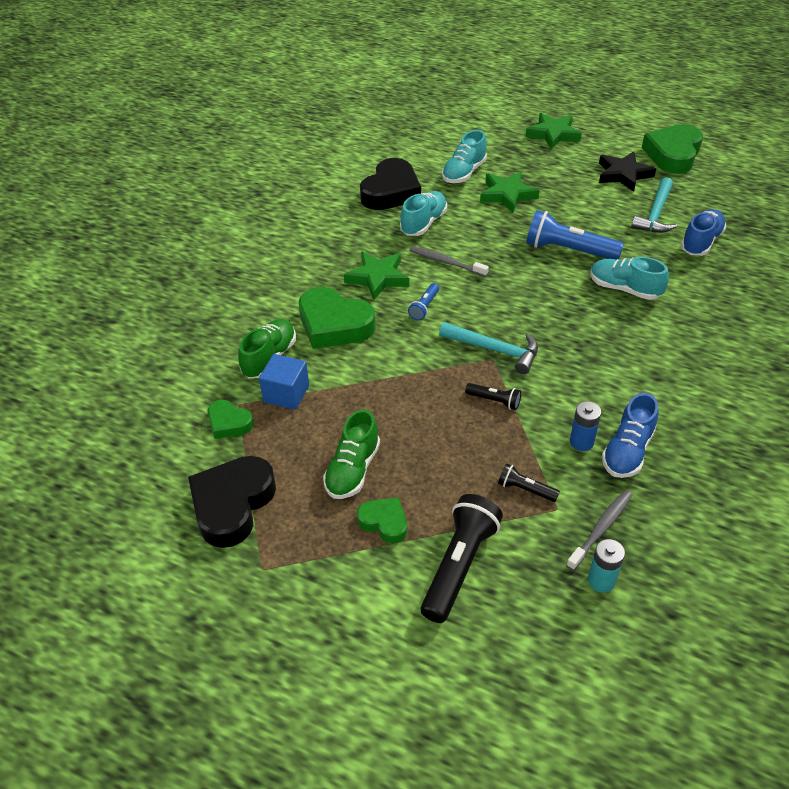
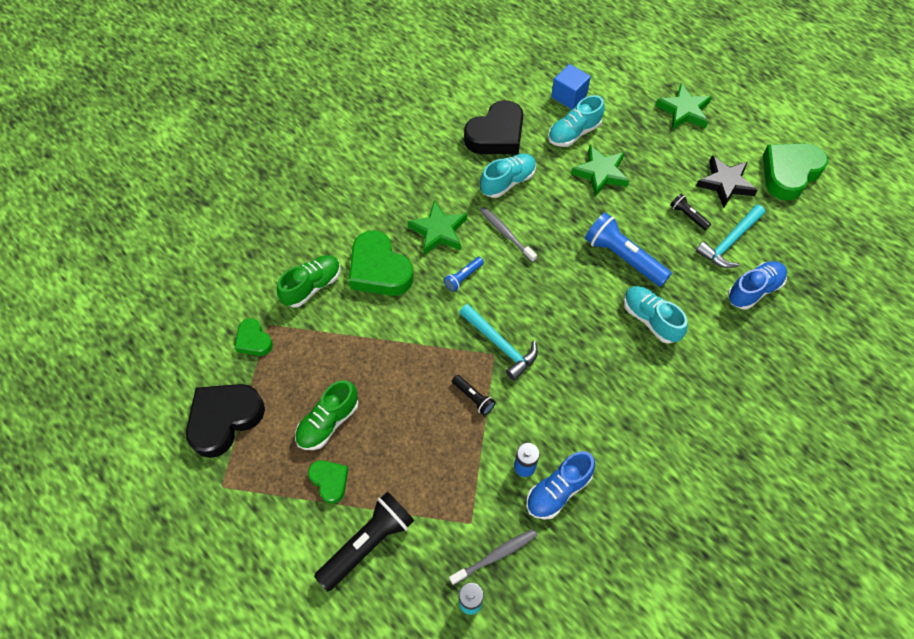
camera: 20 degrees right, 15 degrees up
blue cube [259,354,309,410] -> blue cube moved to [551,64,591,109]
black flashlight [498,463,560,502] -> black flashlight moved to [670,193,711,230]

